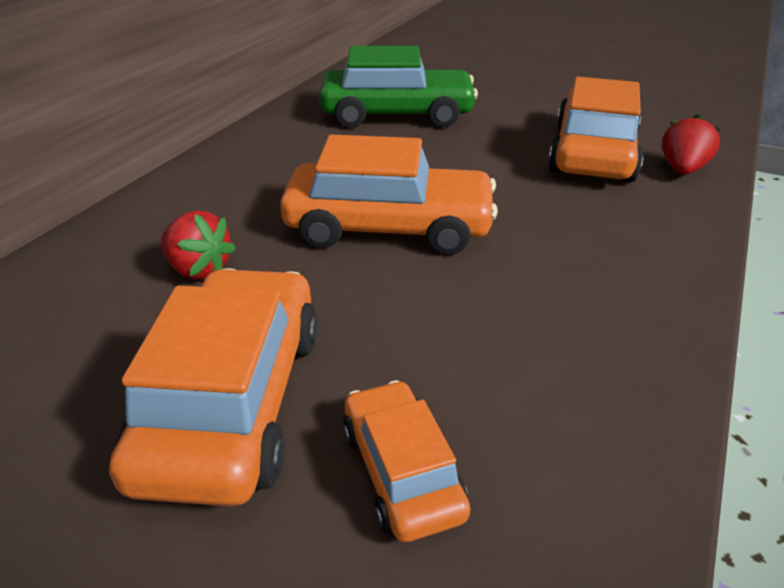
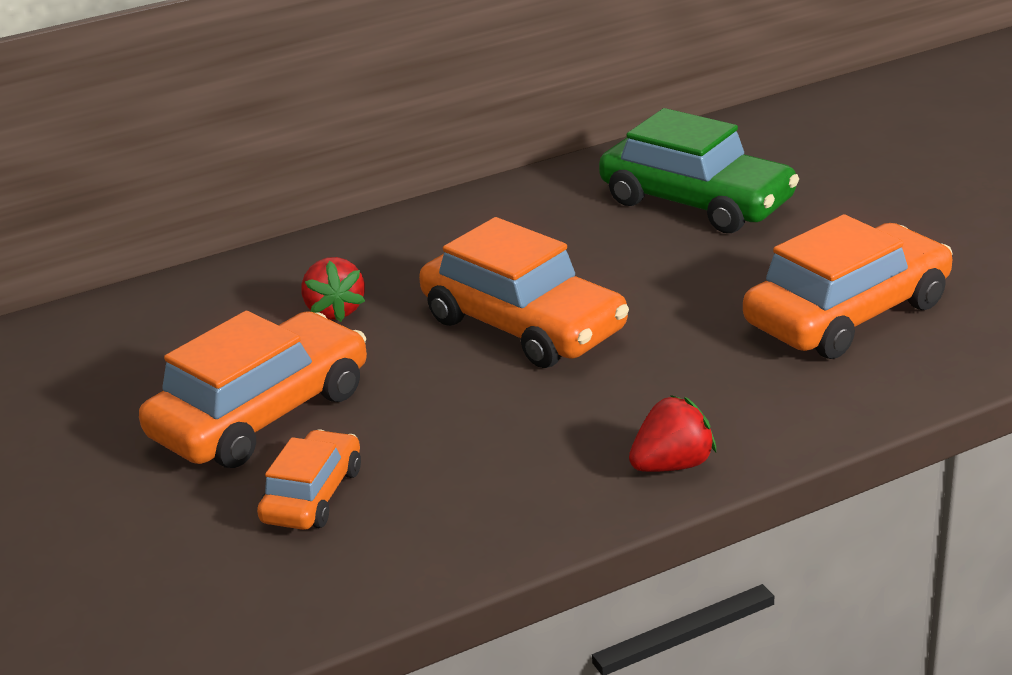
camera: 40 degrees right, 5 degrees down
red strawberry [662,114,720,175] -> red strawberry moved to [629,395,716,472]

